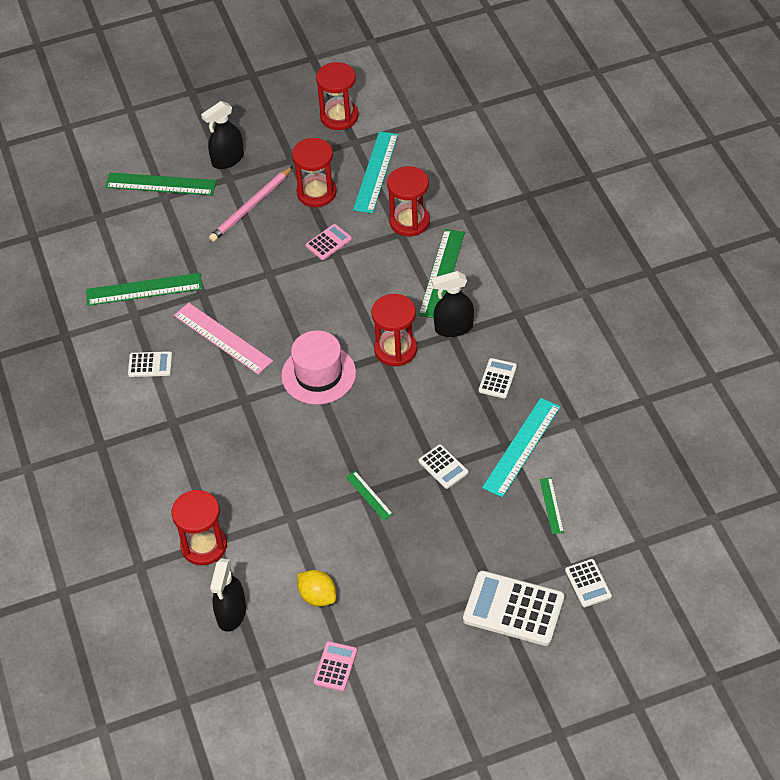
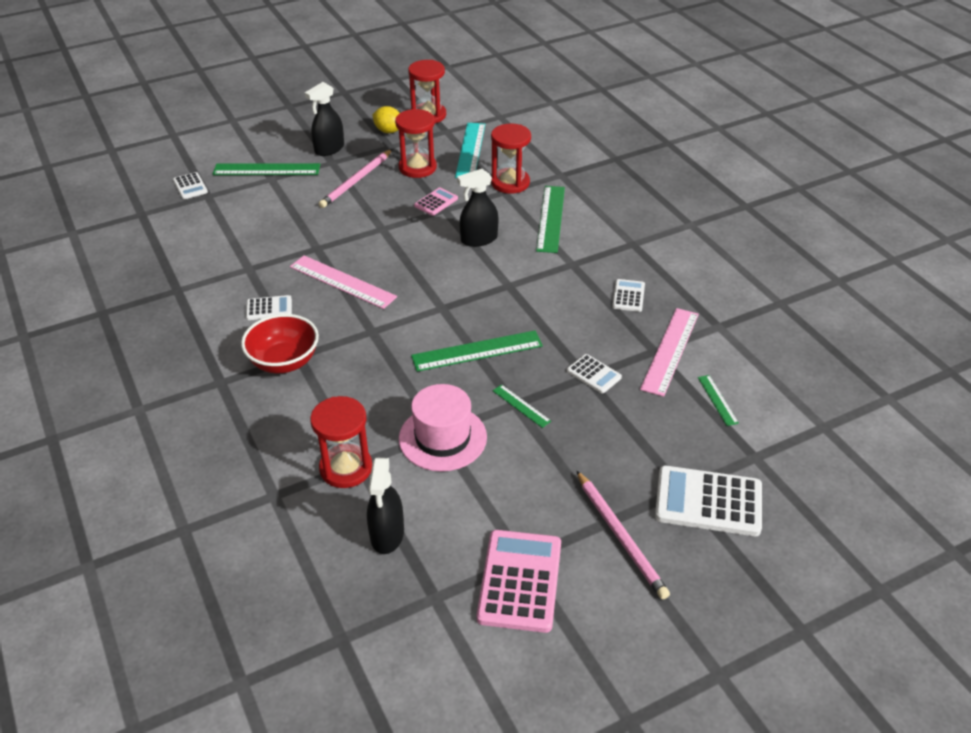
camera: 10 degrees left, 10 degrees down
green ruler [86,273,202,306] -> green ruler moved to [411,331,543,372]
pink hat [281,331,356,404] -> pink hat moved to [399,384,487,472]
yellow lemon [297,570,336,607] -> yellow lemon moved to [372,106,400,133]
pink calculator [314,641,357,691] -> pink calculator [477,530,561,633], size x1.90
red hourglass [372,294,417,366] -> none
black spray bottle [431,271,474,337] -> black spray bottle moved to [457,169,498,247]
turquoise ruler [482,398,561,497] -> pink ruler [640,308,699,397]
white calculator [565,559,612,607] -> white calculator moved to [173,172,208,199]
none -> red bowl [241,314,319,373]
none -> pink pencil [576,470,670,599]

